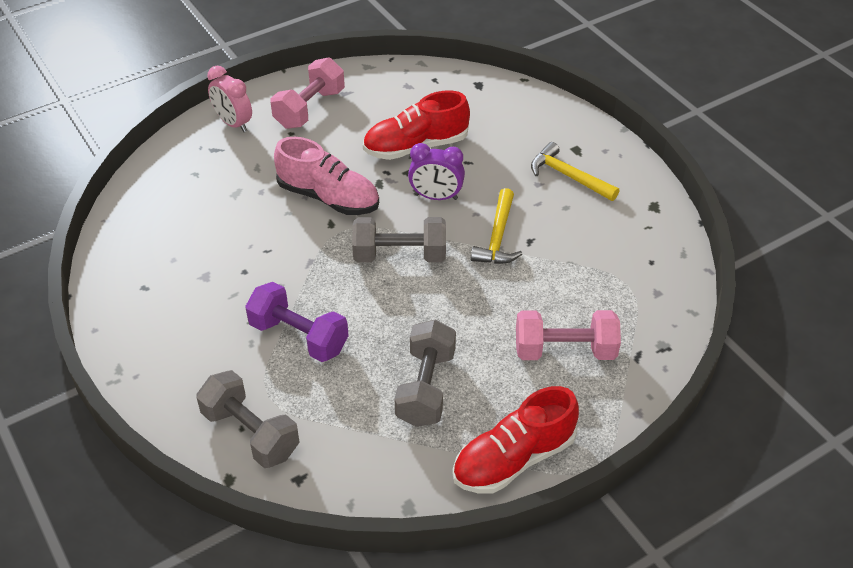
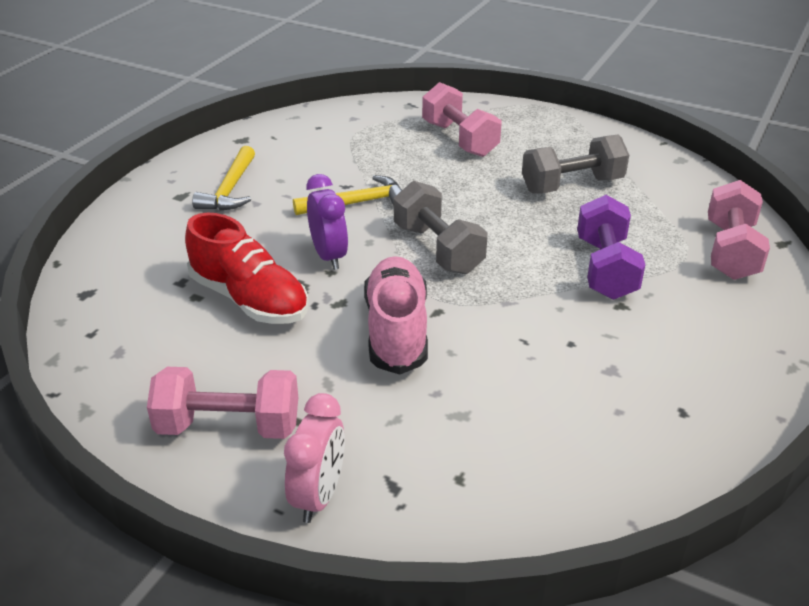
camera: 120 degrees left, 10 degrees down
grey dumbbell [196,370,300,468] -> pink dumbbell [708,180,770,280]
red shoe [453,386,579,494] -> none

